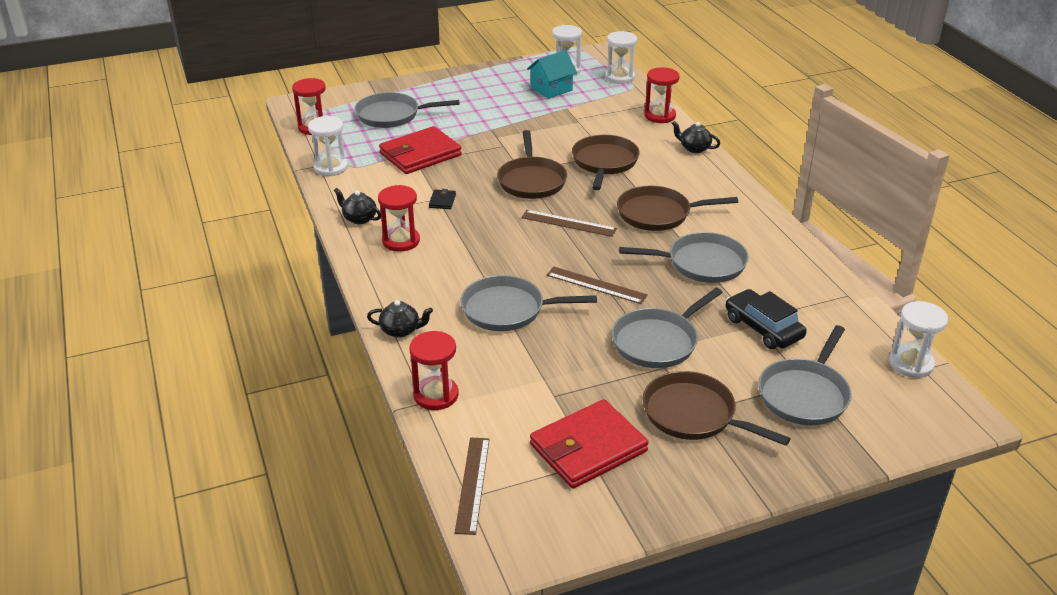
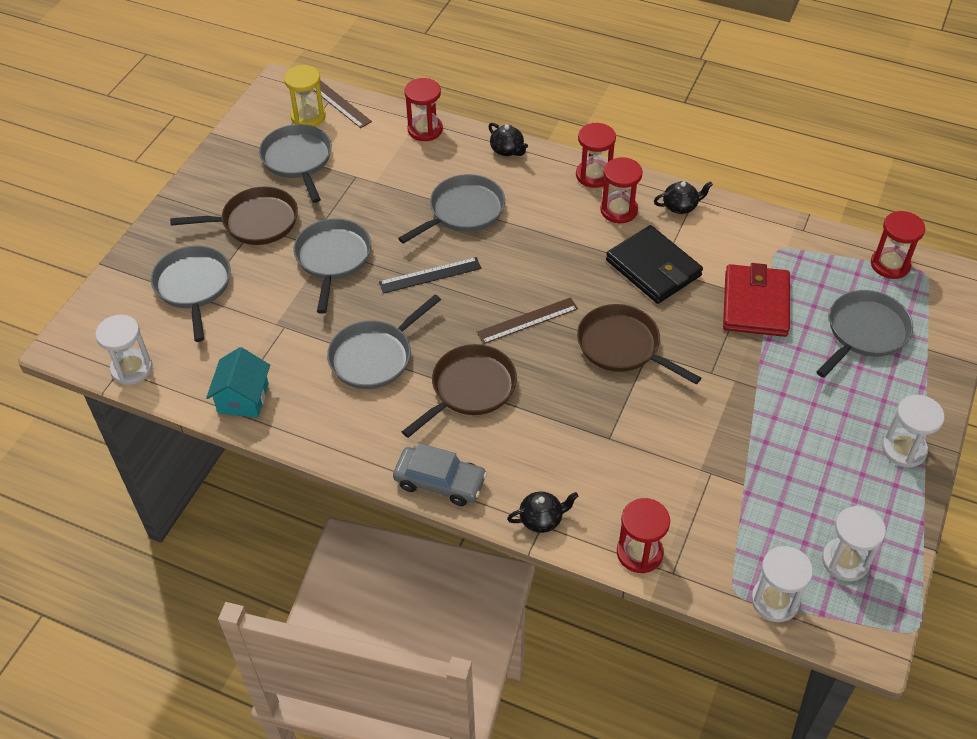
camera: 135 degrees right, 15 degrees up
white hourglass [308,116,348,176] -> white hourglass moved to [882,395,945,468]
black teapot [367,300,433,338] -> black teapot turned 90 degrees counterclockwise [488,123,528,156]
black wallet [429,189,456,209] -> black wallet [606,225,703,304], size x2.48
turquoise house [527,50,577,99] -> turquoise house moved to [206,347,270,418]
red wallet [530,399,649,489] -> grey pan [259,124,332,203]
brown ruler [547,267,648,304] -> black ruler [379,257,481,294]
brown pan [572,135,640,190] -> none
black car [725,289,807,349] -> none
none -> yellow hourglass [284,65,326,127]
none -> grey car [393,443,487,506]
none -> red hourglass [576,123,616,188]

